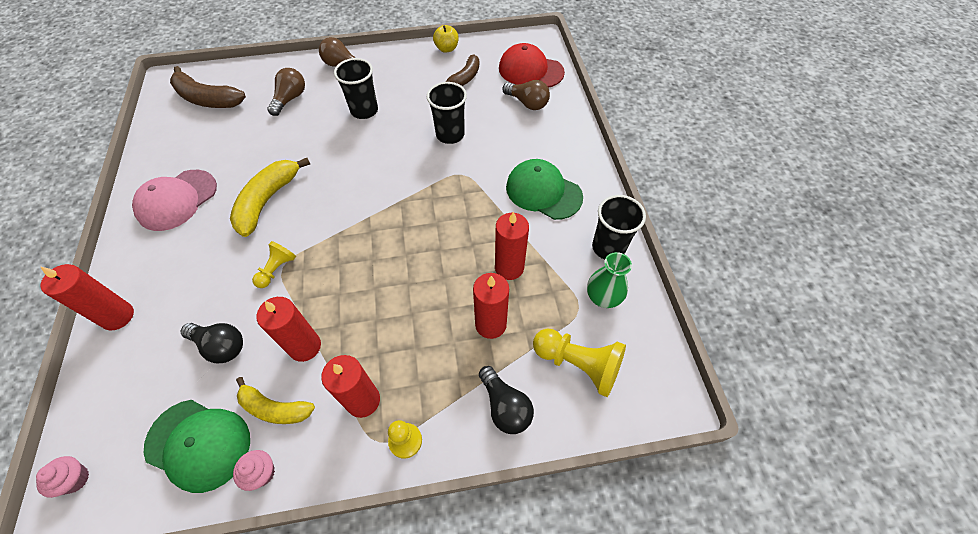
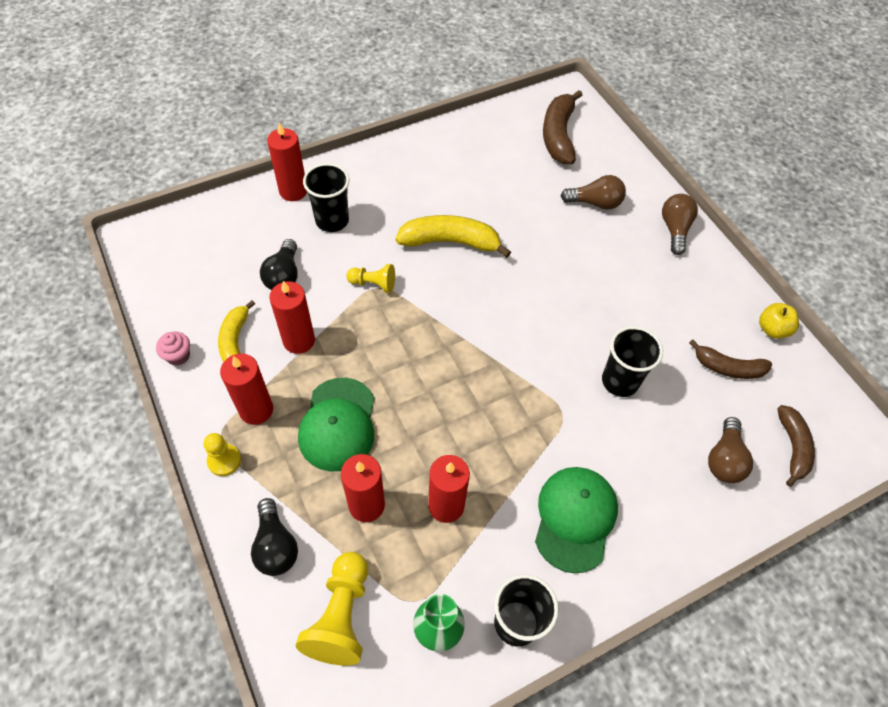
camera: 70 degrees right, 0 degrees up
pink cupcake [36,456,89,498] -> none
pink cap [132,170,217,231] -> none
green cap [144,400,250,493] -> green cap moved to [298,378,374,471]
black cup [334,58,378,119] -> black cup moved to [303,163,350,232]
black light bulb [479,366,534,434] -> black light bulb turned 60 degrees counterclockwise [251,498,298,576]
red cap [499,43,565,88] -> brown banana [777,405,815,487]

